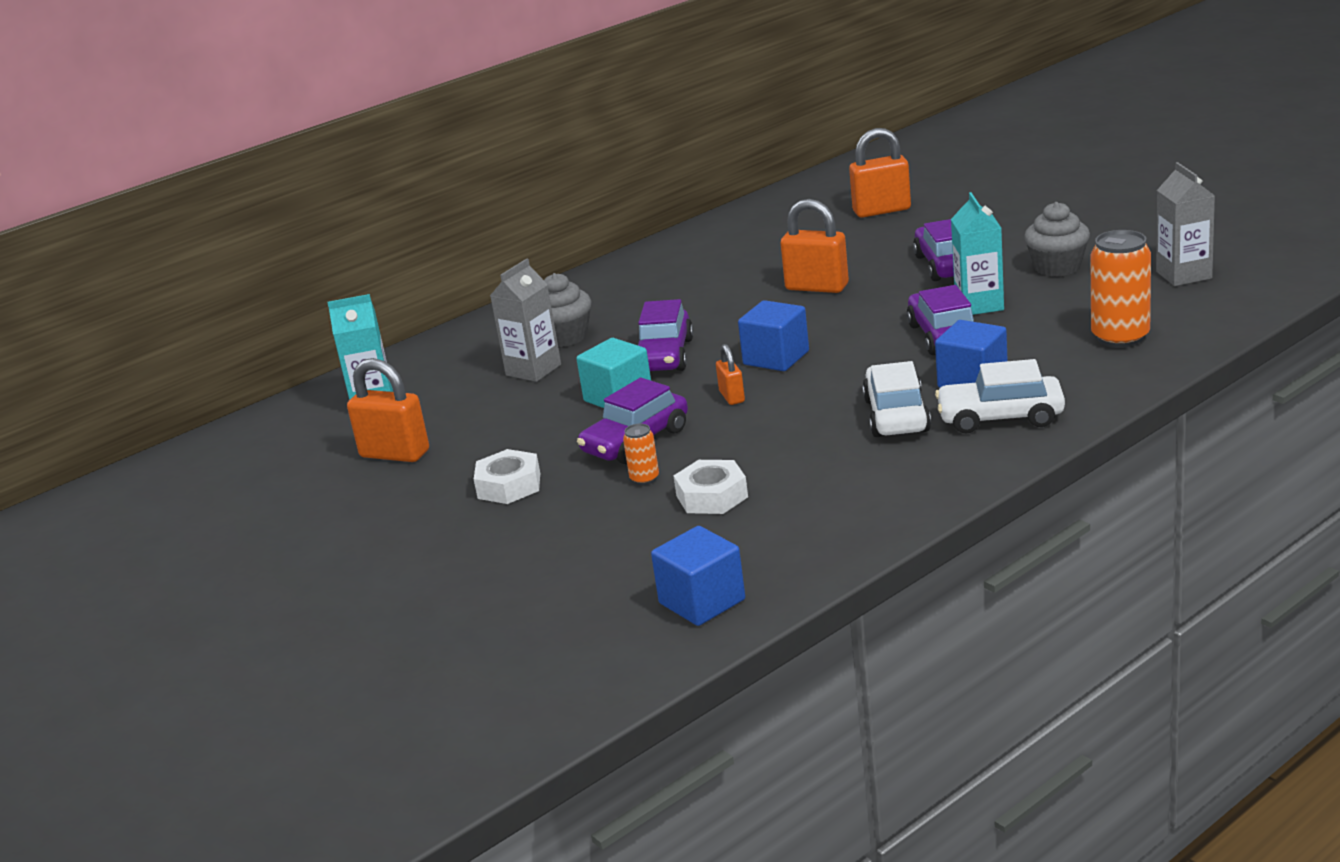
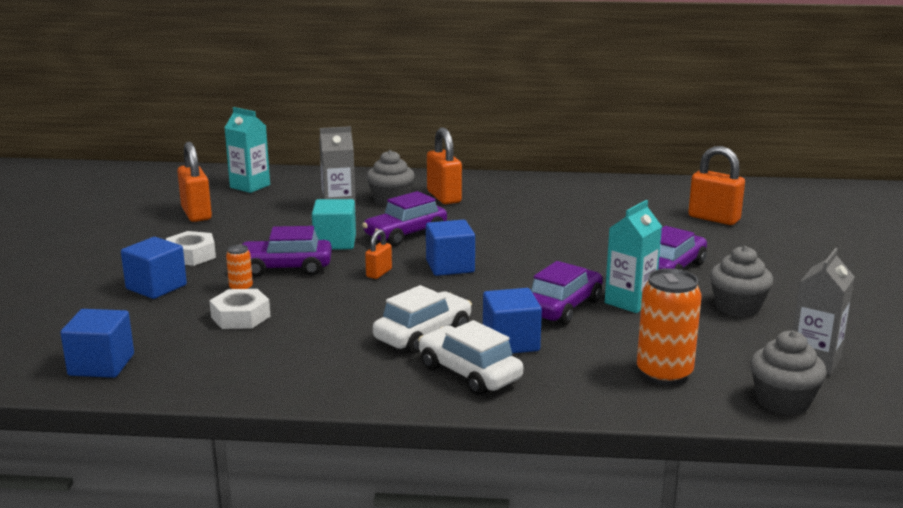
camera: 40 degrees right, 5 degrees down
orange padlock [780,199,849,293] -> orange padlock moved to [427,127,462,204]
none -> blue cube [121,237,187,299]
none -> grey cupcake [750,330,827,415]

